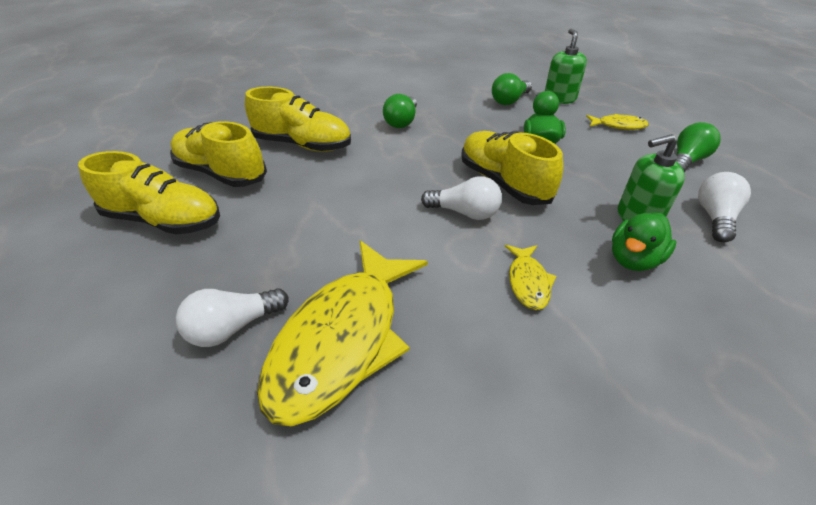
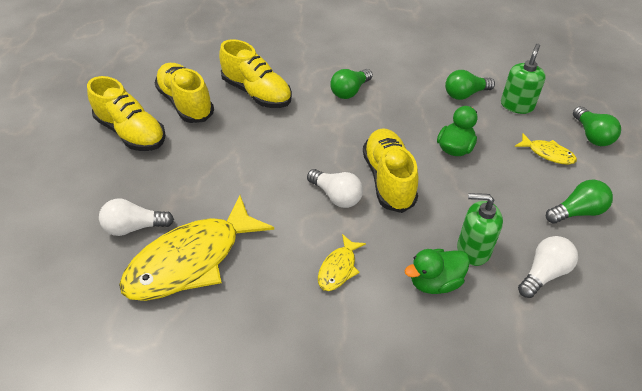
camera: 25 degrees right, 5 degrees up
none -> green light bulb [573,106,621,146]

